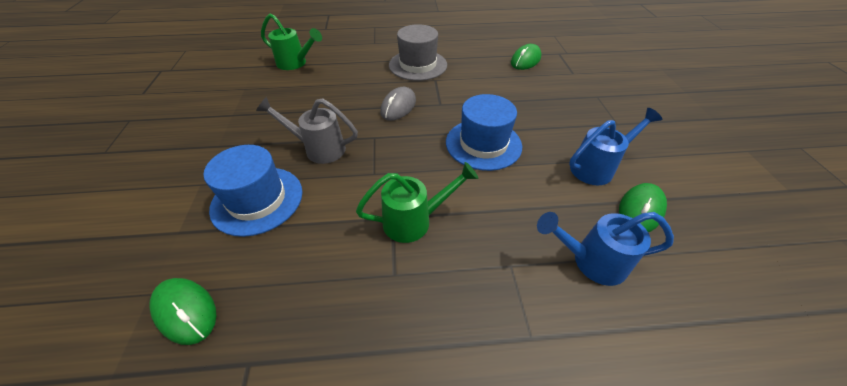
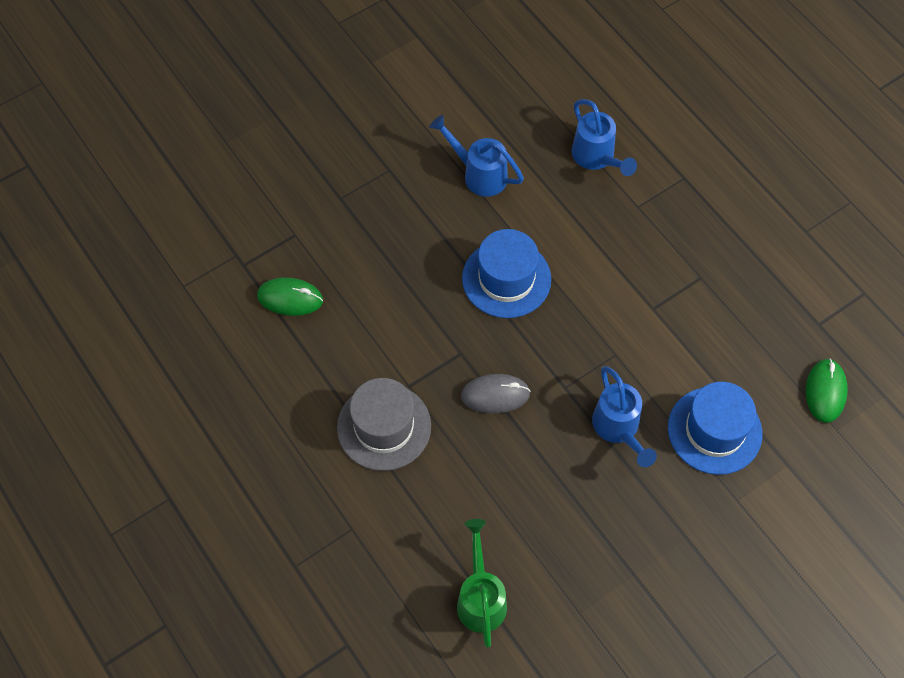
camera: 120 degrees left, 15 degrees up
grey watering can [256,97,358,164] -> blue watering can [592,366,657,467]
green watering can [356,162,478,243] -> none
green mouse [619,183,667,232] -> none

